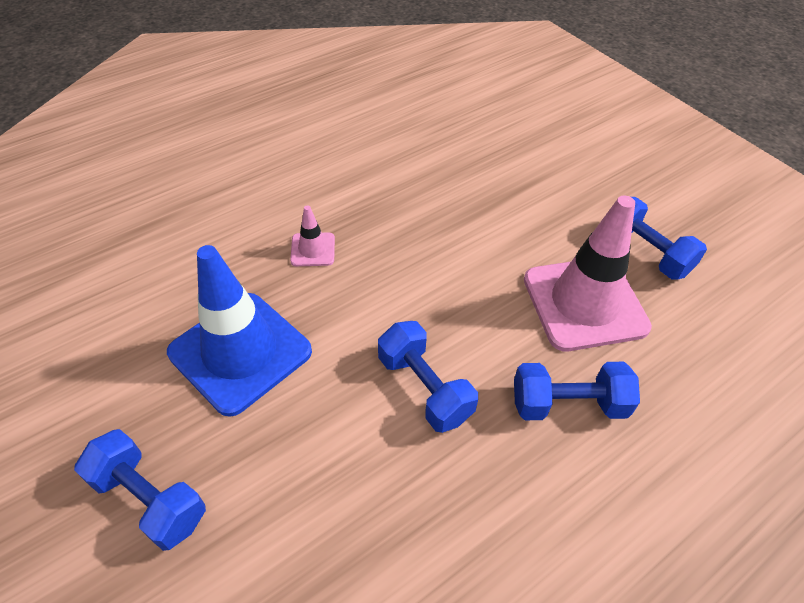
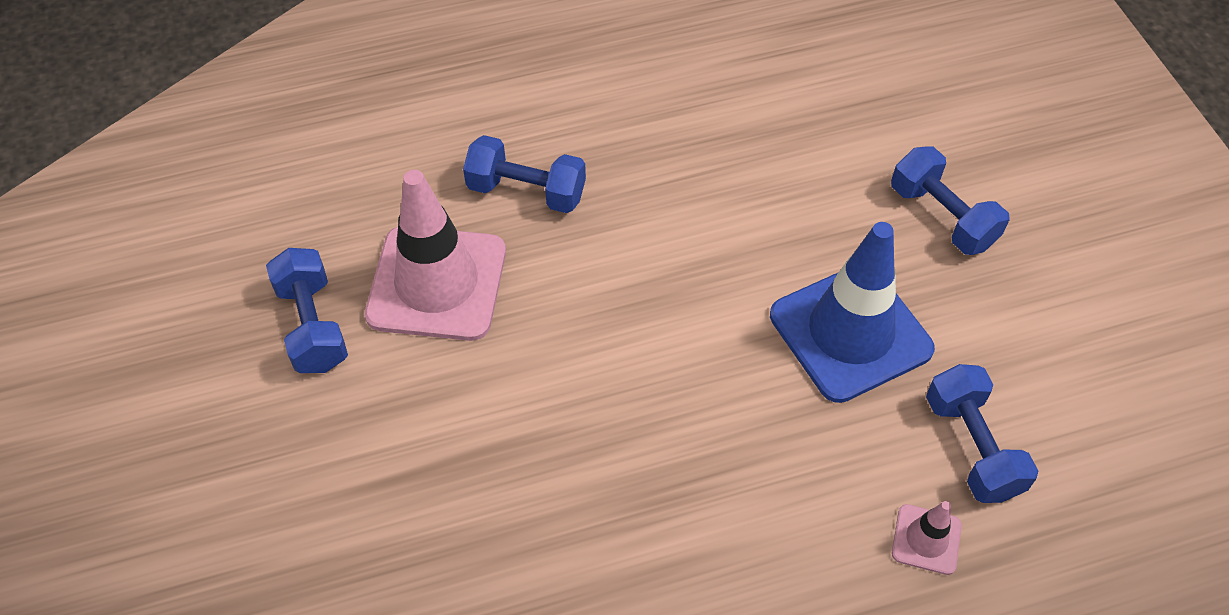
camera: 160 degrees left, 5 degrees up
pink traffic cone [290,205,335,266] -> pink traffic cone moved to [892,501,962,575]
blue dumbbell [378,321,478,433] -> blue dumbbell moved to [926,364,1038,503]

